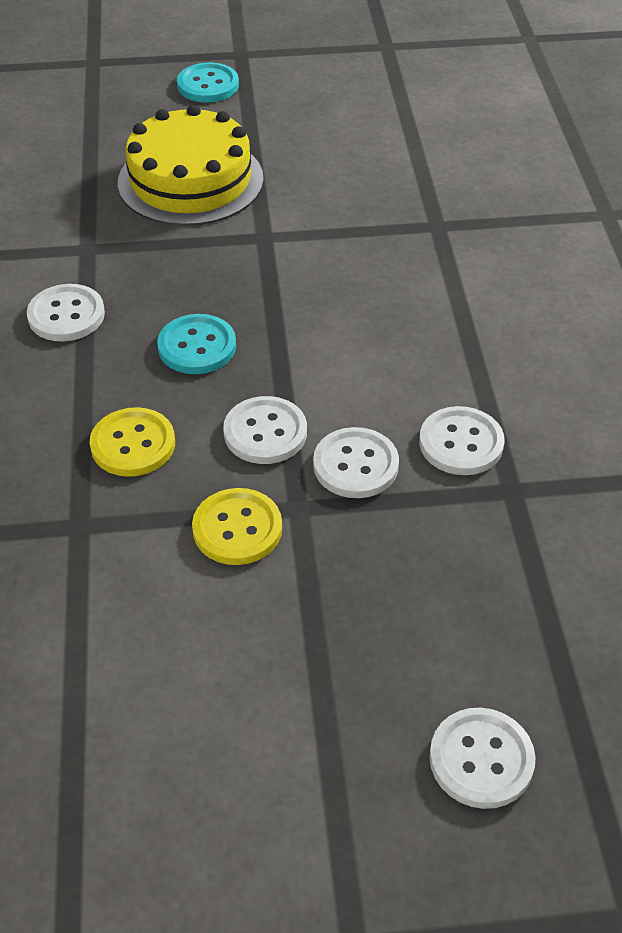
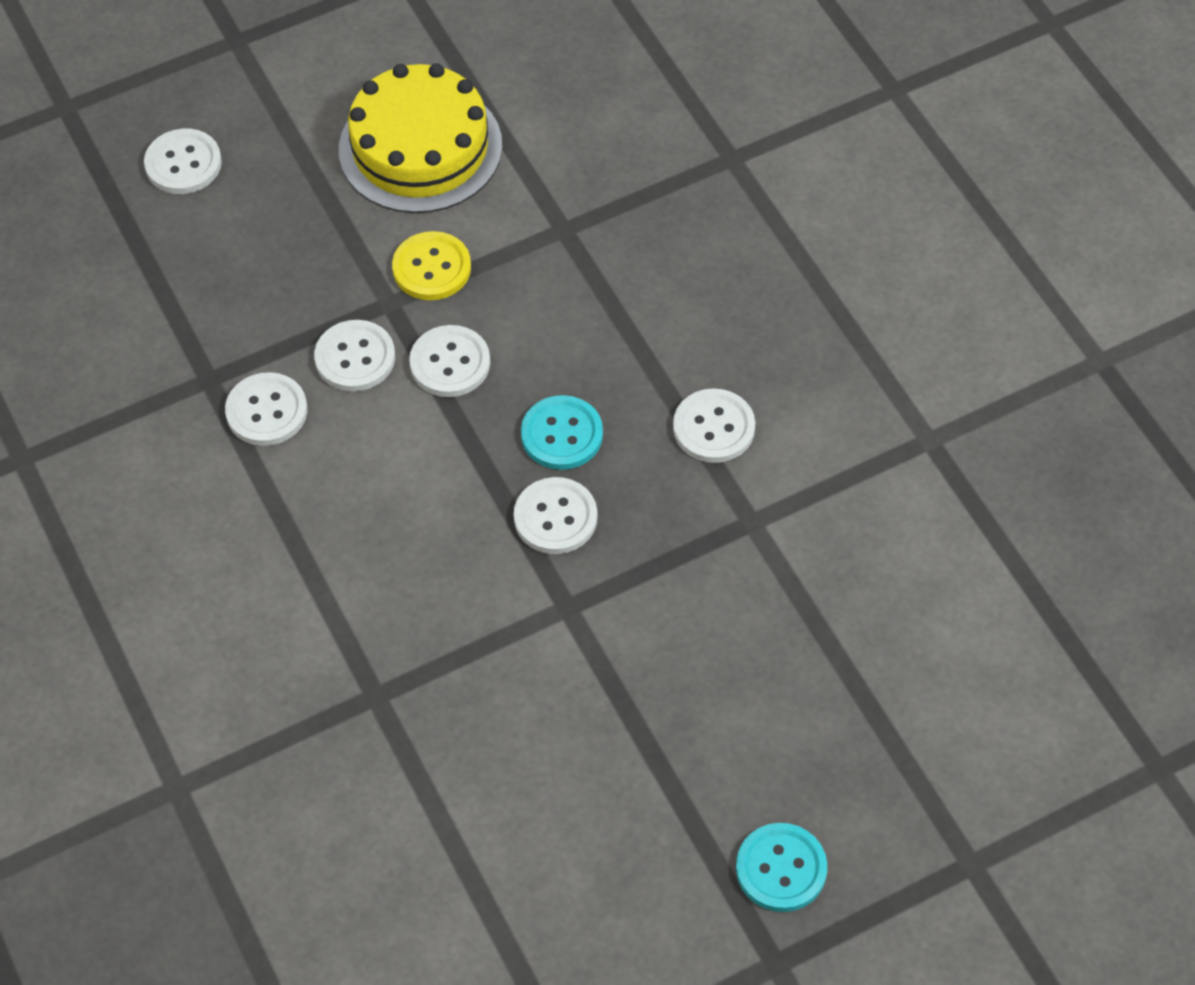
camera: 160 degrees right, 10 degrees up
yellow button [90,407,175,477] -> none
yellow cake [118,105,264,226] -> yellow cake moved to [339,63,502,213]
none -> white button [514,477,597,554]

